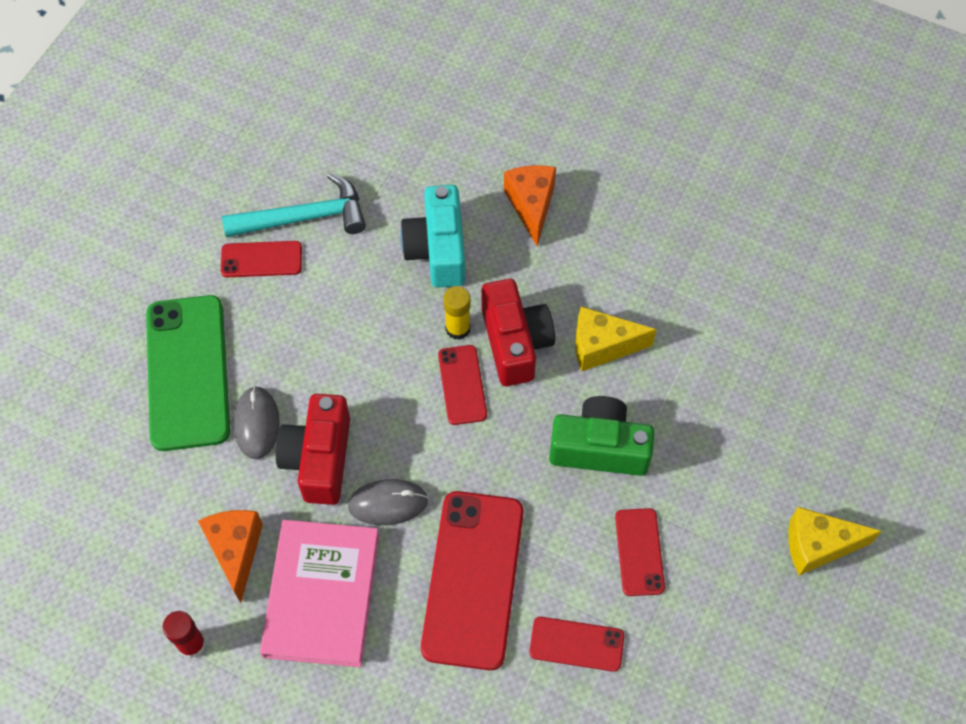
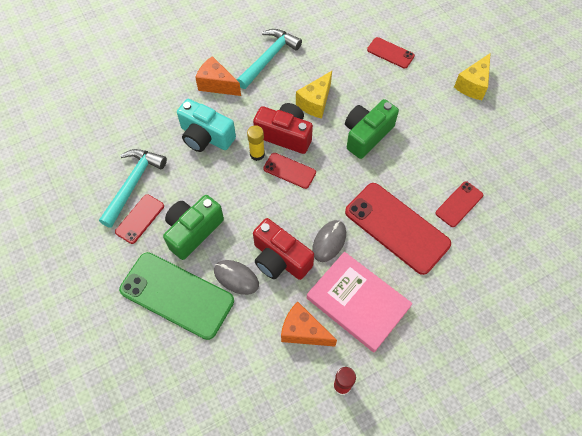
camera: 55 degrees left, 0 degrees up
red phone [615,508,665,596] -> red phone moved to [367,37,415,69]
none -> green camera [163,195,224,260]
none -> turquoise hammer [237,29,302,89]

